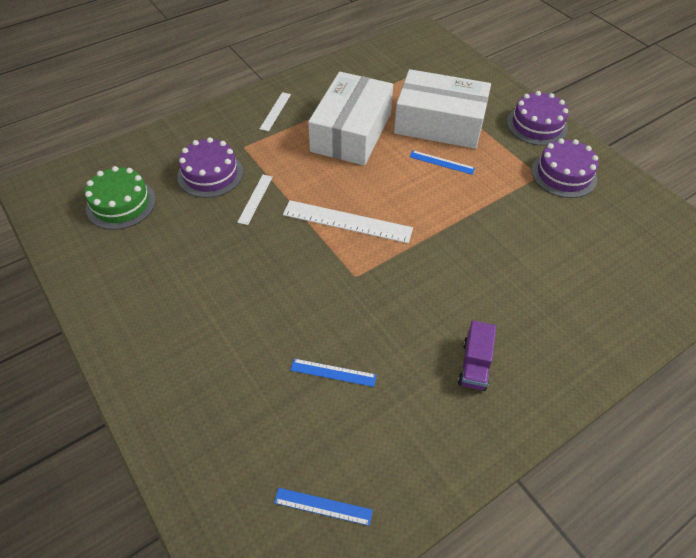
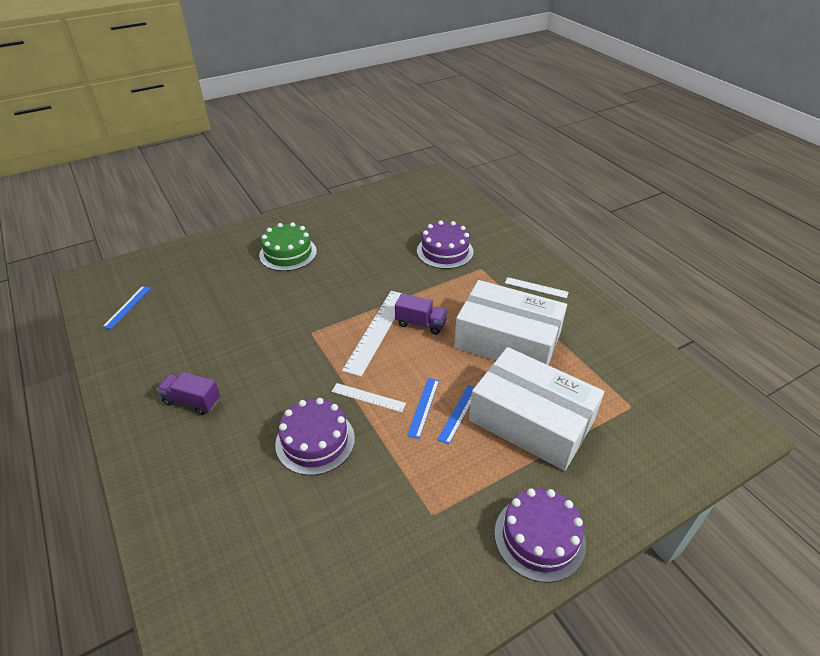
camera: 95 degrees right, 10 degrees down
green cake [85,166,156,230] -> green cake moved to [259,222,317,271]
white ruler [237,175,273,225] -> white ruler moved to [332,383,406,412]
blue ruler [290,359,376,387] -> blue ruler moved to [407,378,439,439]
white box [394,69,491,149] -> white box turned 75 degrees counterclockwise [469,347,604,471]
purple cake [531,138,599,198] -> purple cake moved to [275,398,355,475]
none -> purple truck [395,293,448,335]

